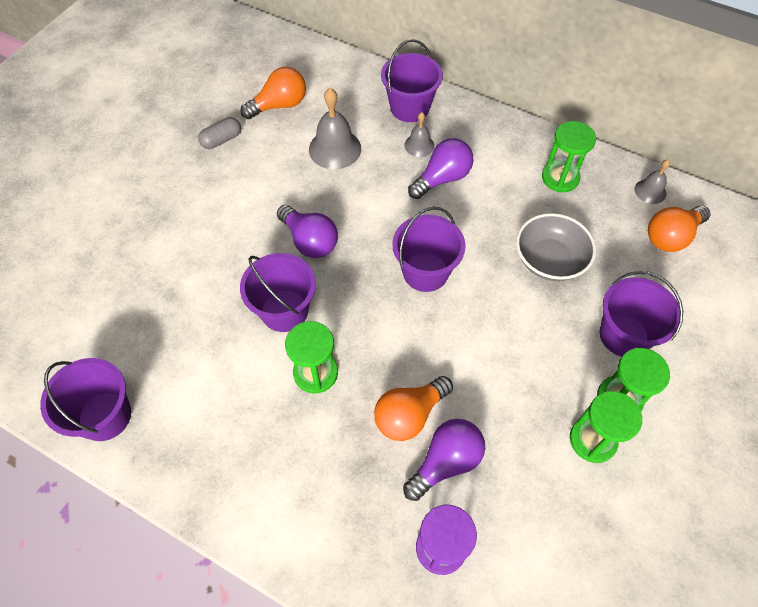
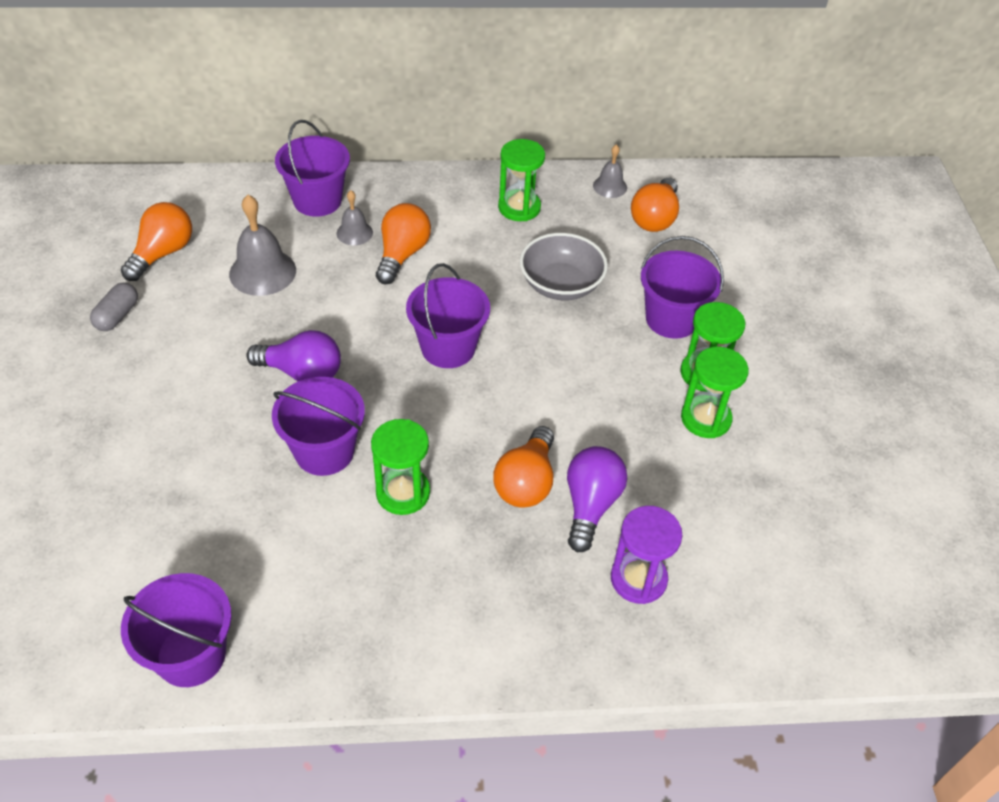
camera: 35 degrees left, 10 degrees down
purple light bulb [408,138,473,199] -> orange light bulb [376,203,431,284]

